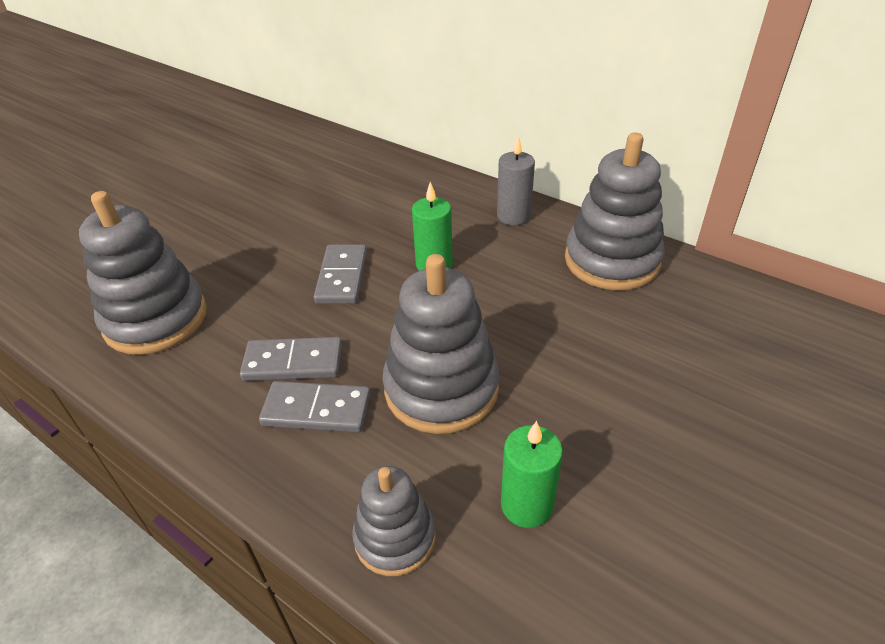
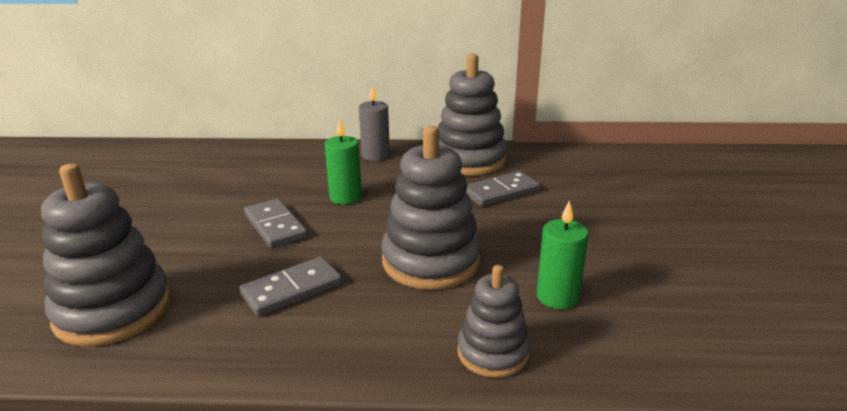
camera: 35 degrees left, 15 degrees down
grey domino [259,381,371,432] -> grey domino moved to [466,171,540,207]

